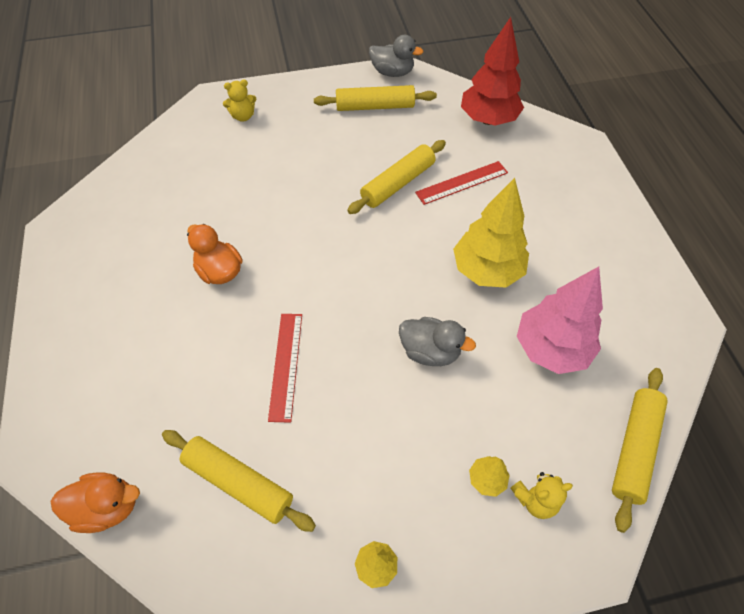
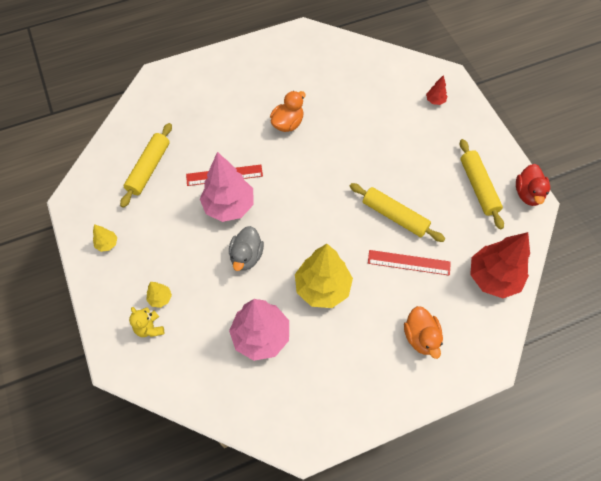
camera: 80 degrees right, 5 degrees up
orange duck [51,473,140,533] -> orange duck moved to [404,306,443,359]
yellow teddy bear [223,80,257,122] -> red tree [426,75,447,105]
grey duck [369,35,423,77] -> red duck [516,164,550,206]
red ruler [415,161,508,205] -> red ruler turned 45 degrees counterclockwise [368,250,451,276]
yellow rolling pin [612,368,668,533] -> none
none -> pink tree [200,152,254,222]

